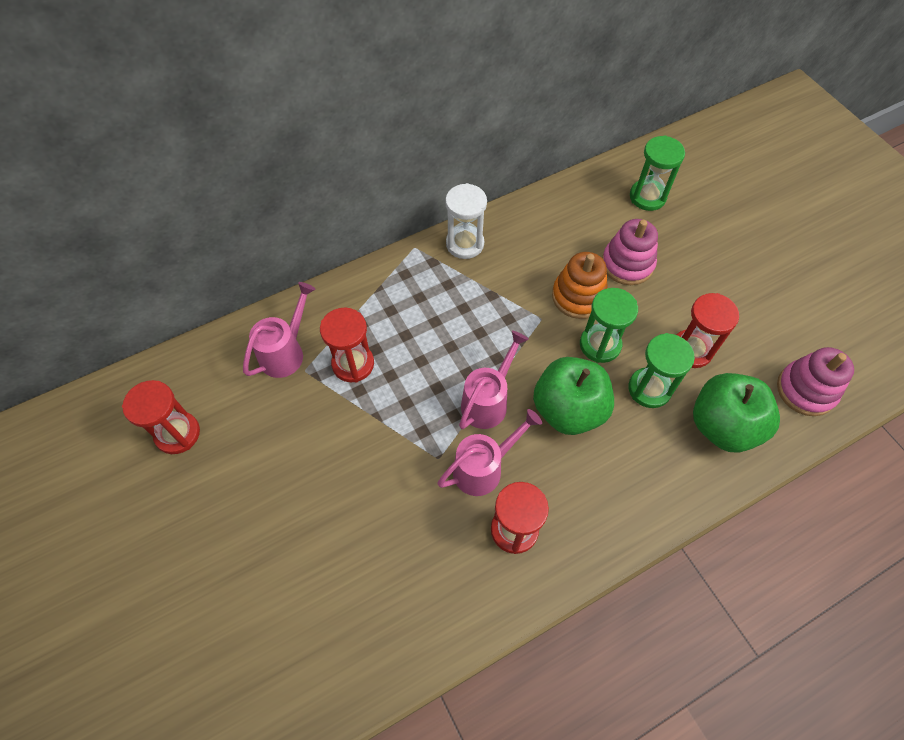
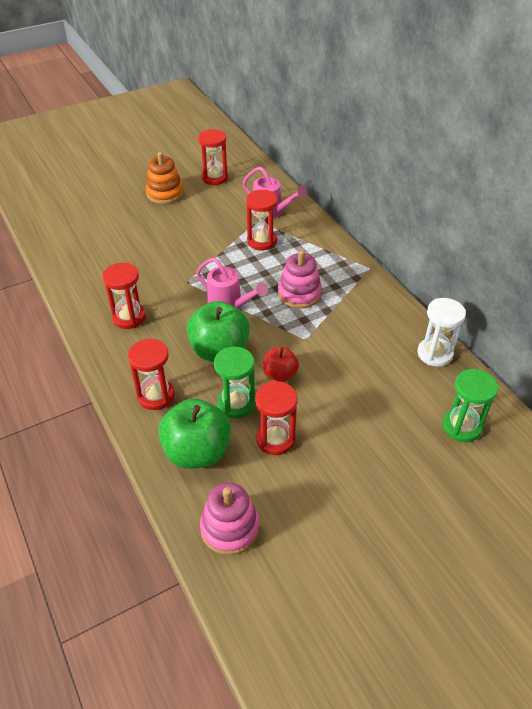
camera: 90 degrees right, 15 degrees down
pink watering can [437,409,542,496] -> none
white hourglass [445,183,487,259] -> white hourglass moved to [418,298,466,367]
orange stacking toy [552,252,608,319] -> orange stacking toy moved to [146,152,184,204]
green hourglass [580,288,638,363] -> red apple [263,347,299,382]
pink stacking toy [602,219,658,285] -> pink stacking toy moved to [278,250,322,309]
none -> red hourglass [128,338,175,410]

